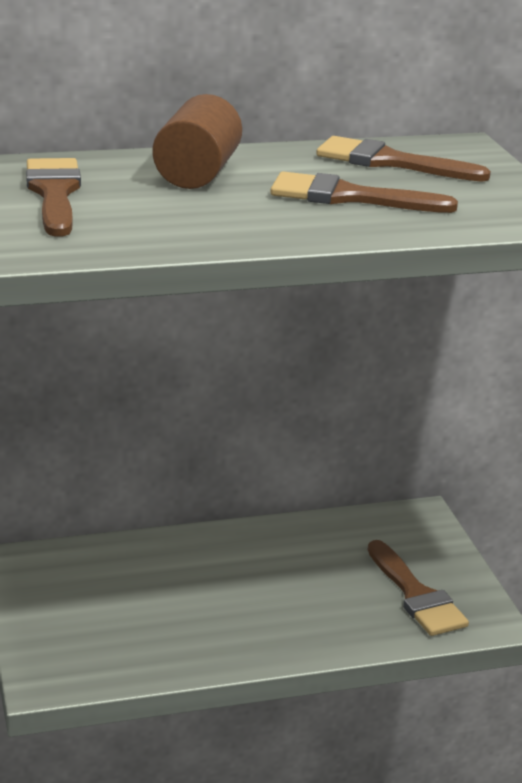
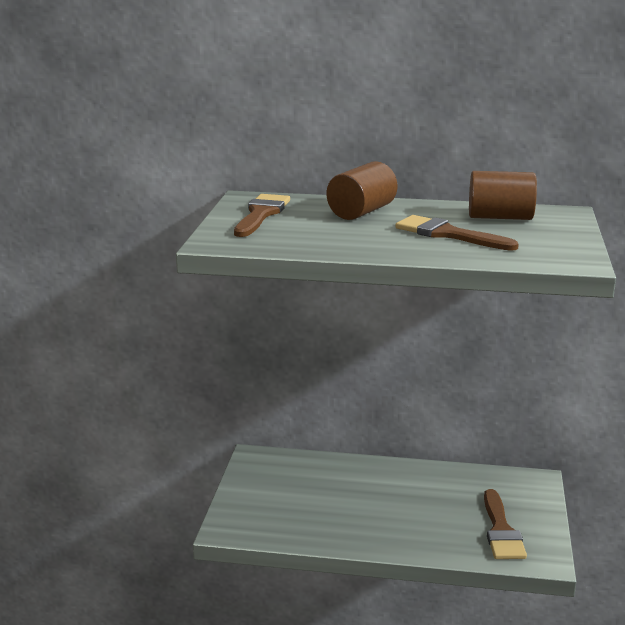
camera: 25 degrees right, 5 degrees down
brown brush [316,136,491,182] -> brown cylinder [469,171,537,220]

